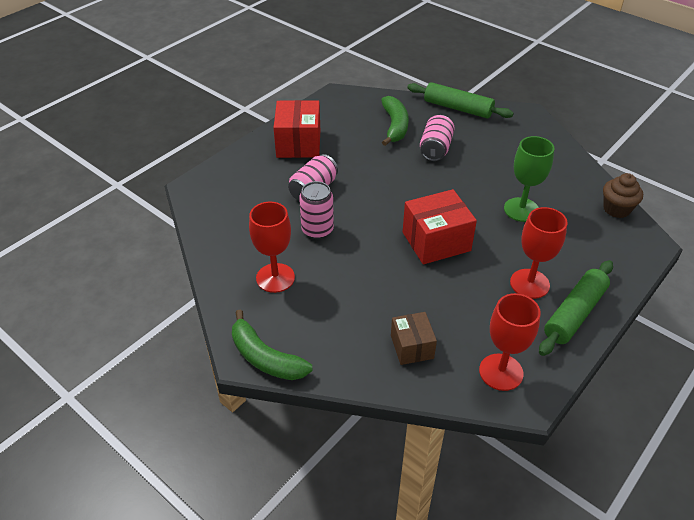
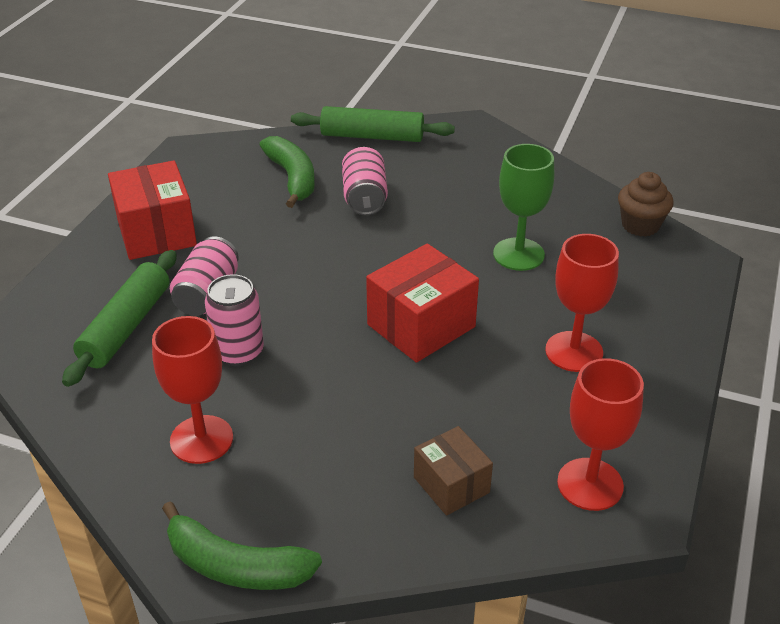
camera: 20 degrees left, 5 degrees down
green rolling pin [539,260,613,356] -> green rolling pin moved to [62,250,176,387]

